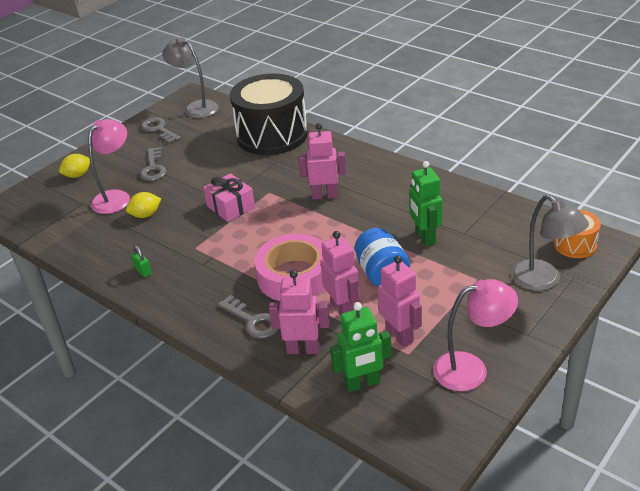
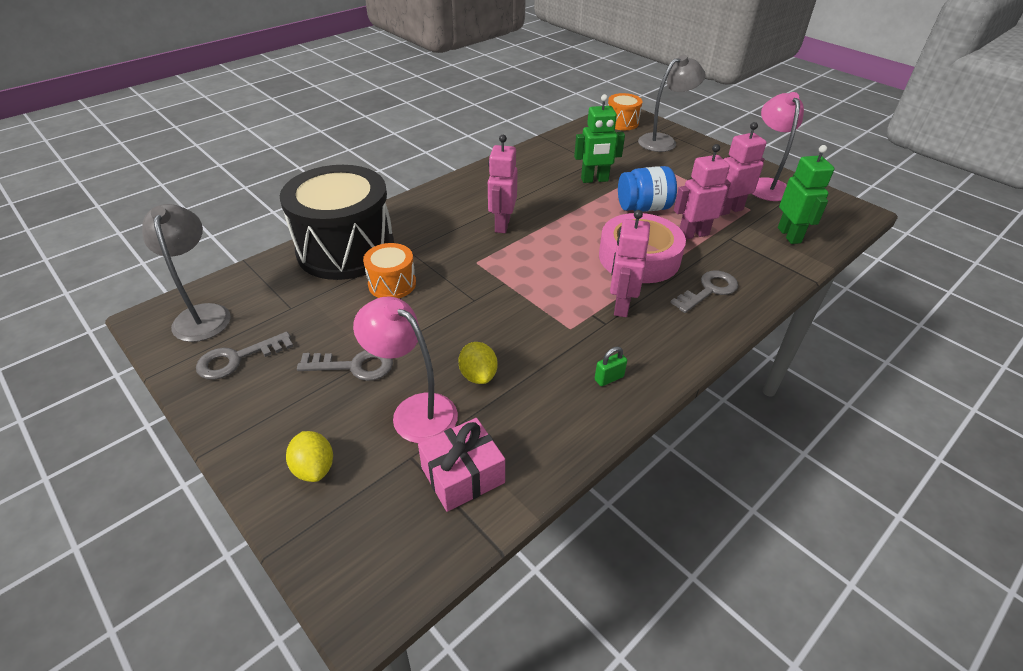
camera: 85 degrees left, 5 degrees up
grey lamp [162,37,219,118] -> grey lamp turned 120 degrees clockwise [142,204,231,342]
pink gift [203,173,255,222] -> pink gift moved to [418,418,505,512]
pink robot [269,270,329,354] -> pink robot moved to [610,210,650,317]
none -> orange drum [363,243,416,298]

